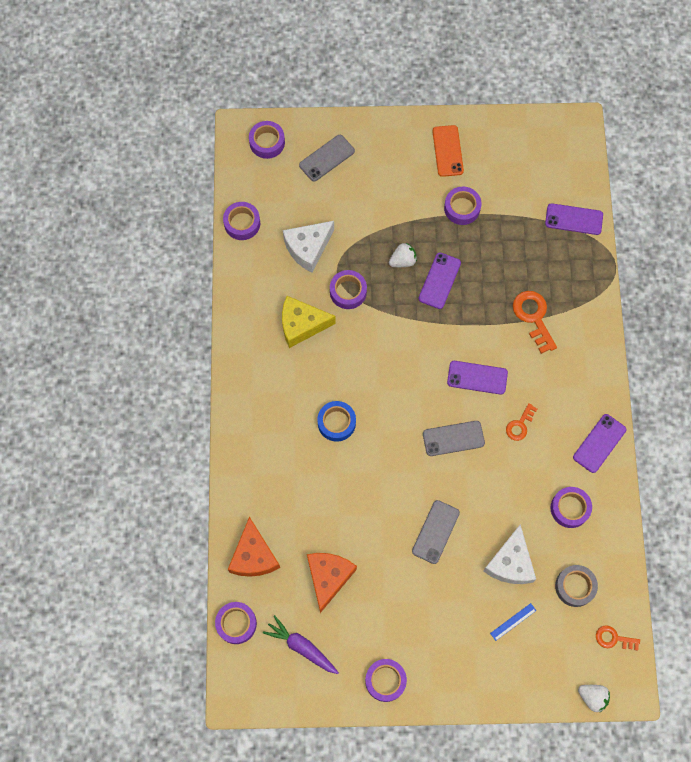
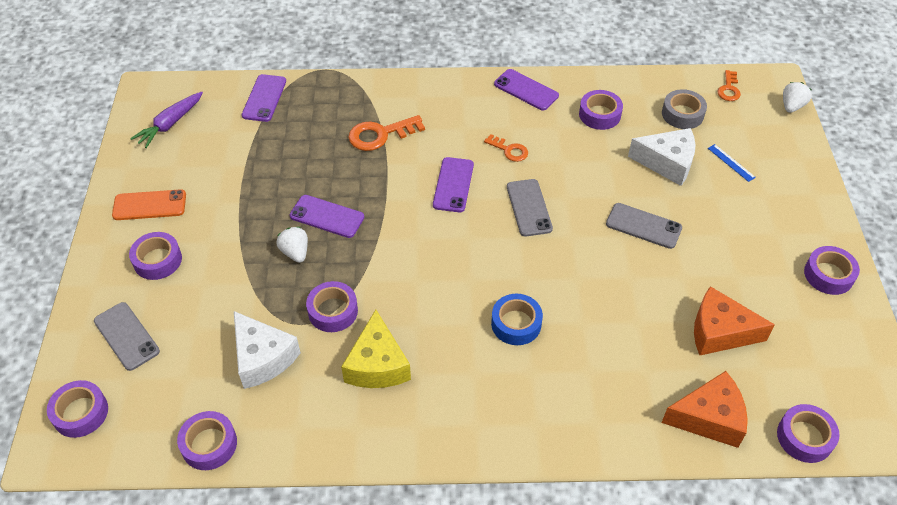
camera: 90 degrees left, 20 degrees down
purple carrot [263,615,339,674] -> purple carrot moved to [130,92,203,148]
purple tape [444,187,482,225] -> purple tape moved to [129,232,182,280]

